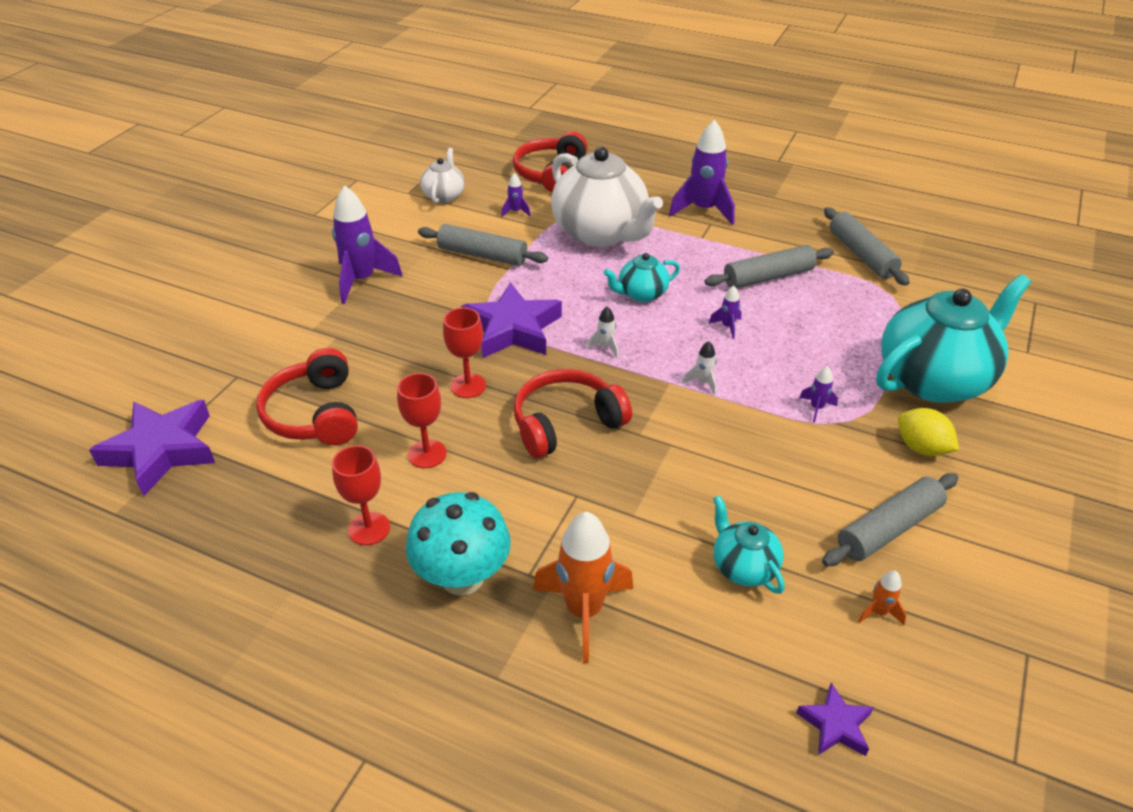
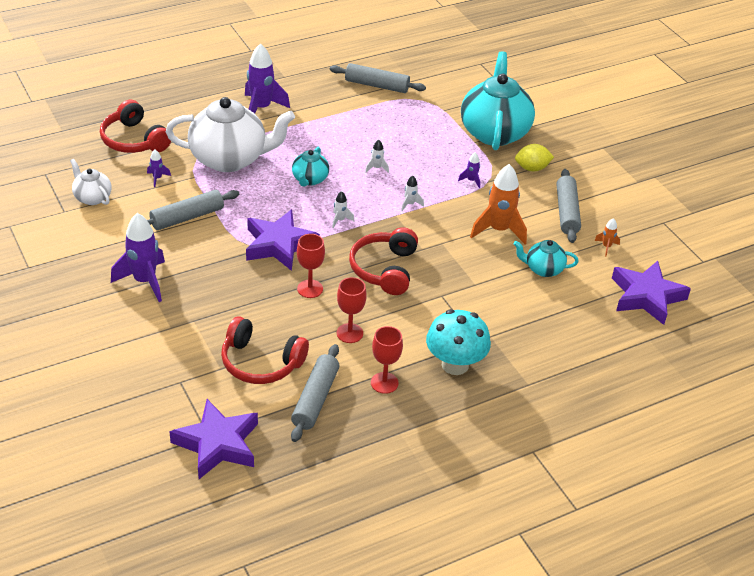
camera: 55 degrees left, 0 degrees up
orange rocket [533,512,634,663] -> orange rocket moved to [470,164,527,244]
grey rolling pin [704,245,834,288] -> grey rolling pin moved to [291,344,339,442]
purple rocket [709,286,742,339] -> white rocket [365,140,389,173]
purple star [796,682,874,756] -> purple star [612,261,691,325], size x2.00

